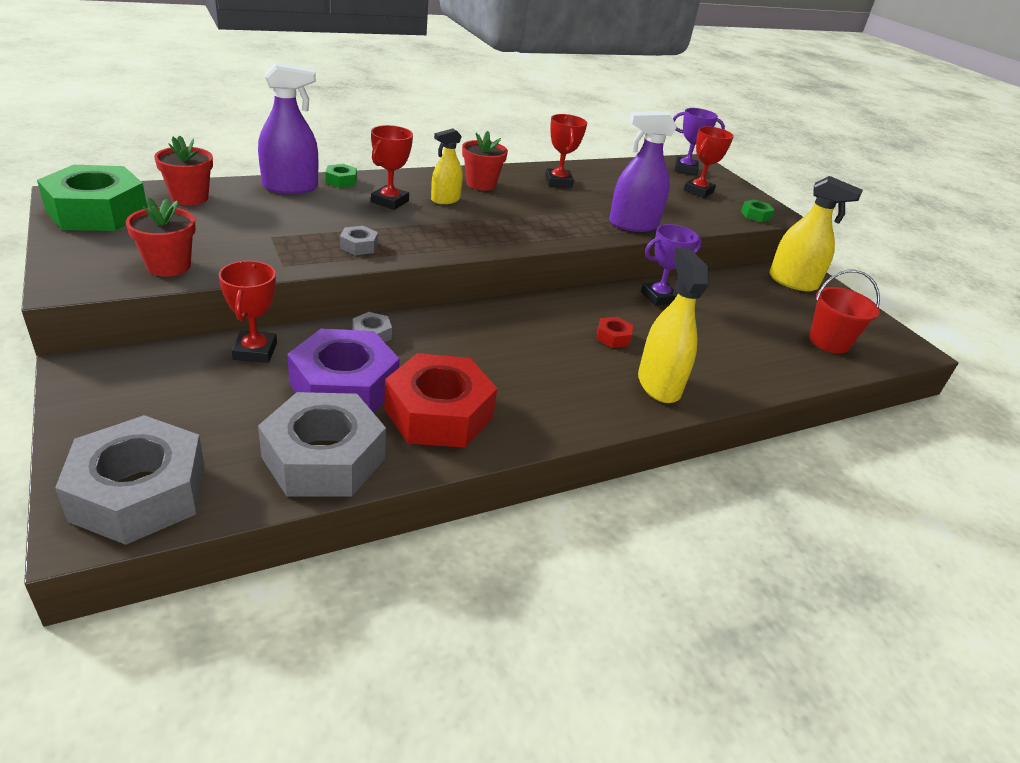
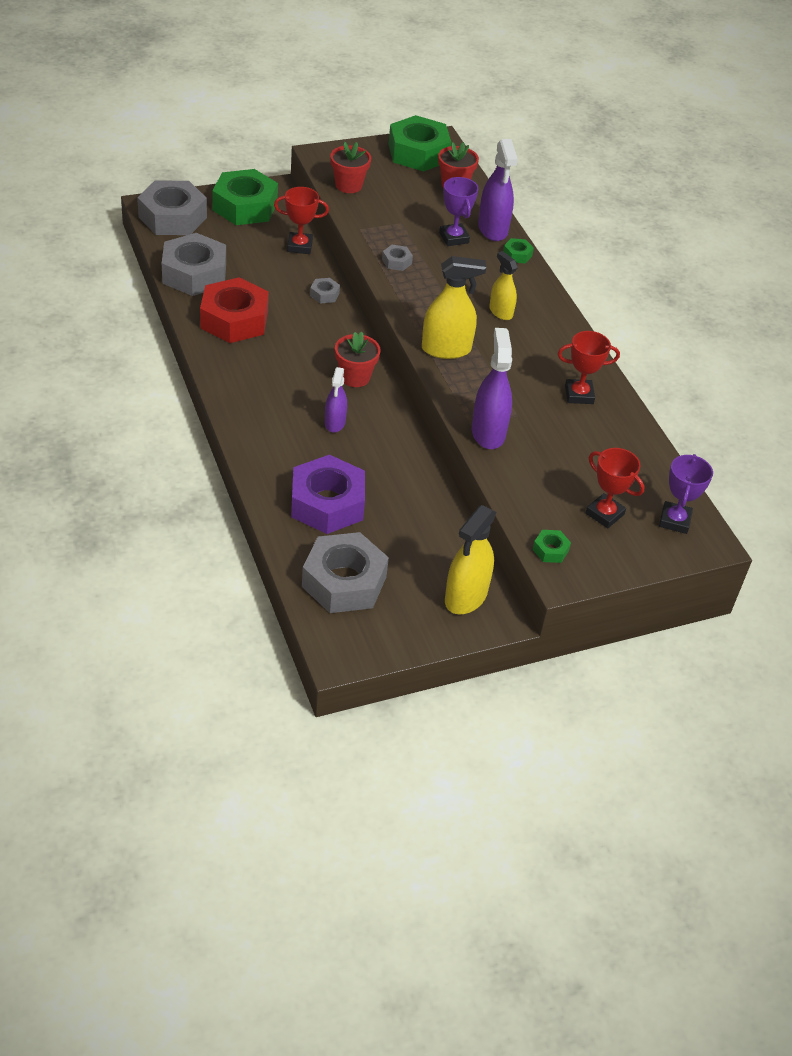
camera: 95 degrees right, 10 degrees up
purple nut [287,329,400,413] -> purple nut moved to [291,455,365,534]
red trophy [371,125,413,210] -> none
red flower pot [462,131,508,191] -> red flower pot moved to [335,332,381,387]
red nut [596,317,633,348] -> purple spray bottle [325,367,347,433]
yellow spray bottle [638,248,710,403] -> yellow spray bottle moved to [422,256,486,359]
purple trophy [641,224,702,306] -> purple trophy moved to [439,177,478,246]
red bucket [809,270,880,353] -> grey nut [302,532,389,613]
none -> green nut [212,169,278,225]

